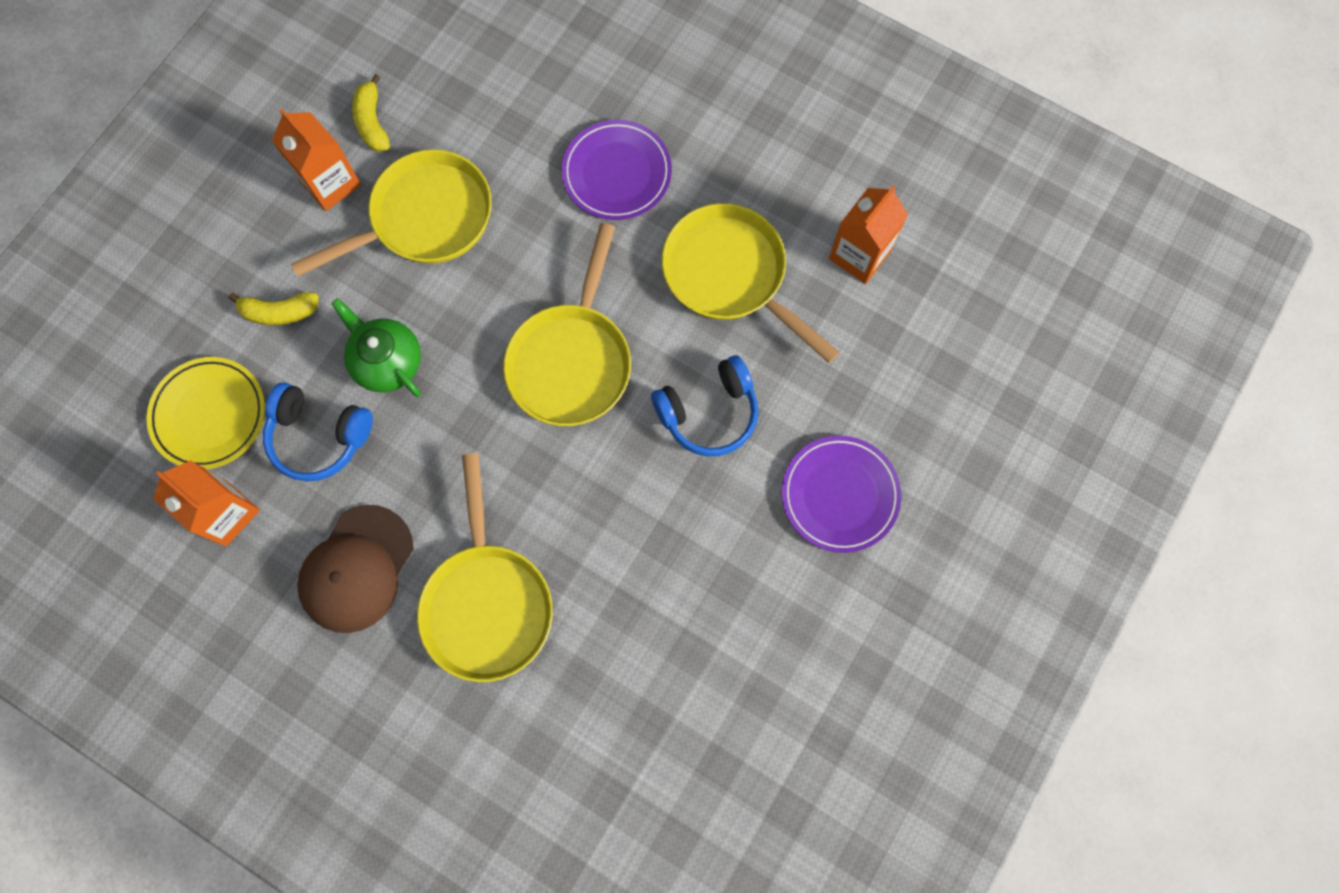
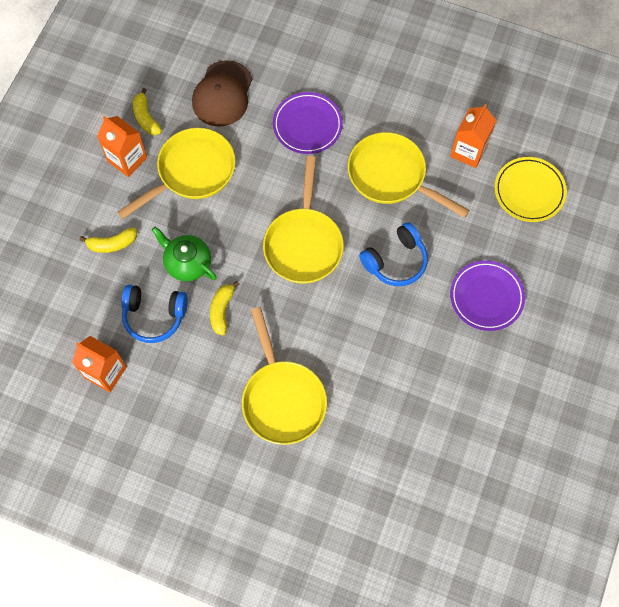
camera: 10 degrees left, 5 degrees down
yellow plate [147,357,265,469] -> yellow plate moved to [495,157,567,222]
brown cap [297,505,414,633] -> brown cap moved to [192,60,252,127]
none -> yellow banana [210,281,240,336]

